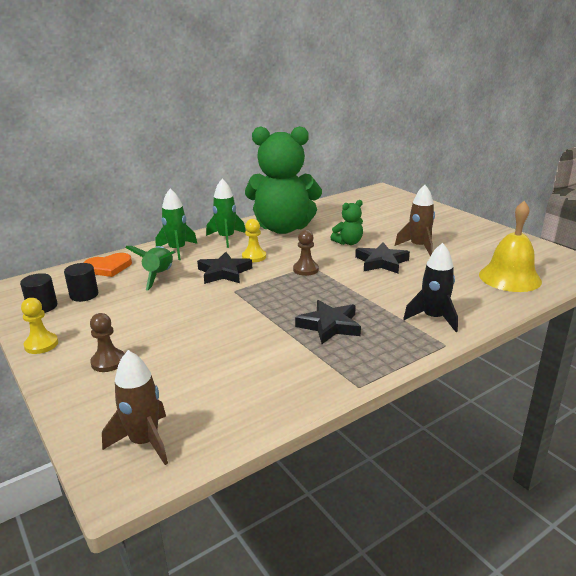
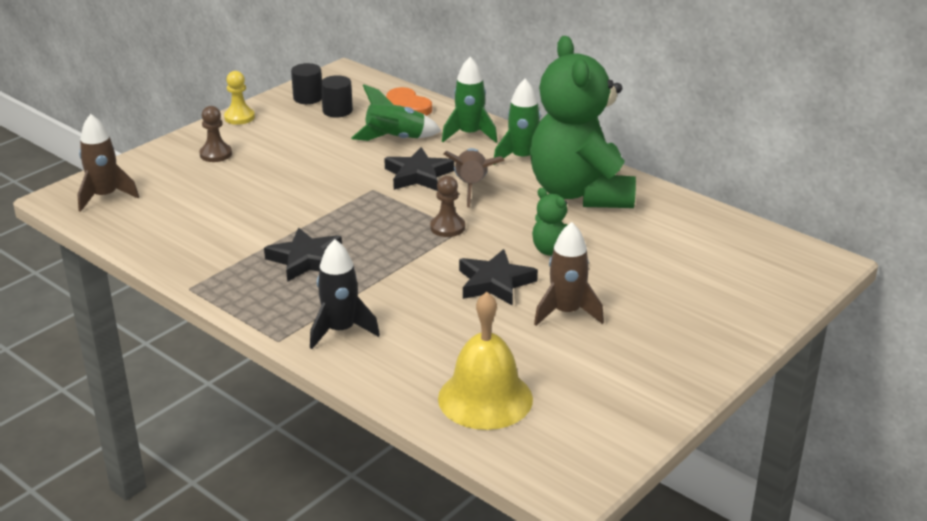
camera: 75 degrees right, 5 degrees up
yellow pawn [242,219,266,262] -> brown rocket [444,148,505,207]

